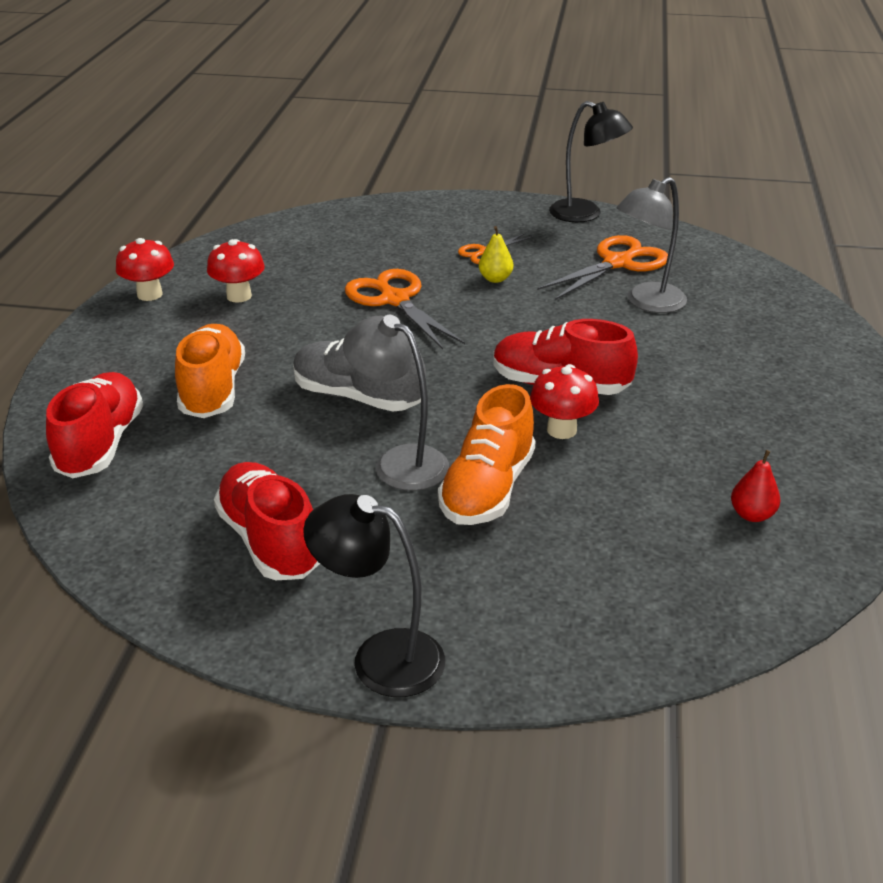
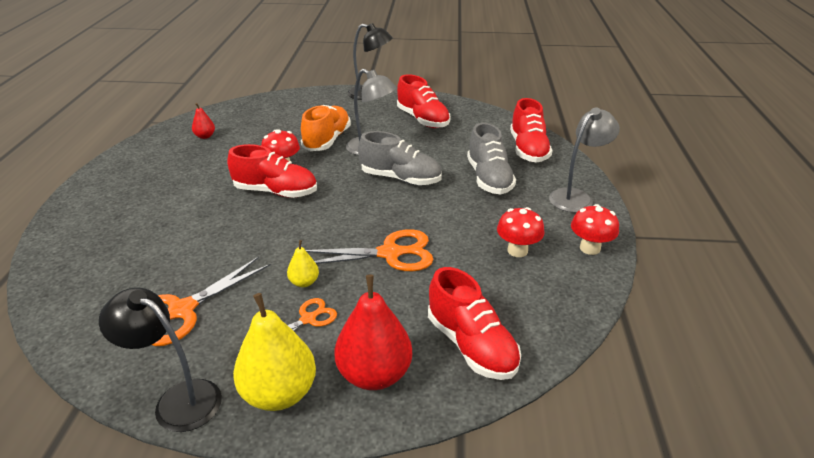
camera: 175 degrees right, 0 degrees up
orange shoe [175,324,245,418] -> grey shoe [467,123,516,195]
orange scissors [345,269,465,349] -> orange scissors turned 60 degrees counterclockwise [306,229,433,272]
grey lamp [617,177,687,313] -> grey lamp moved to [549,108,620,213]
none -> yellow pear [233,293,316,411]
none -> red pear [334,275,412,390]
none -> red shoe [428,267,521,380]

